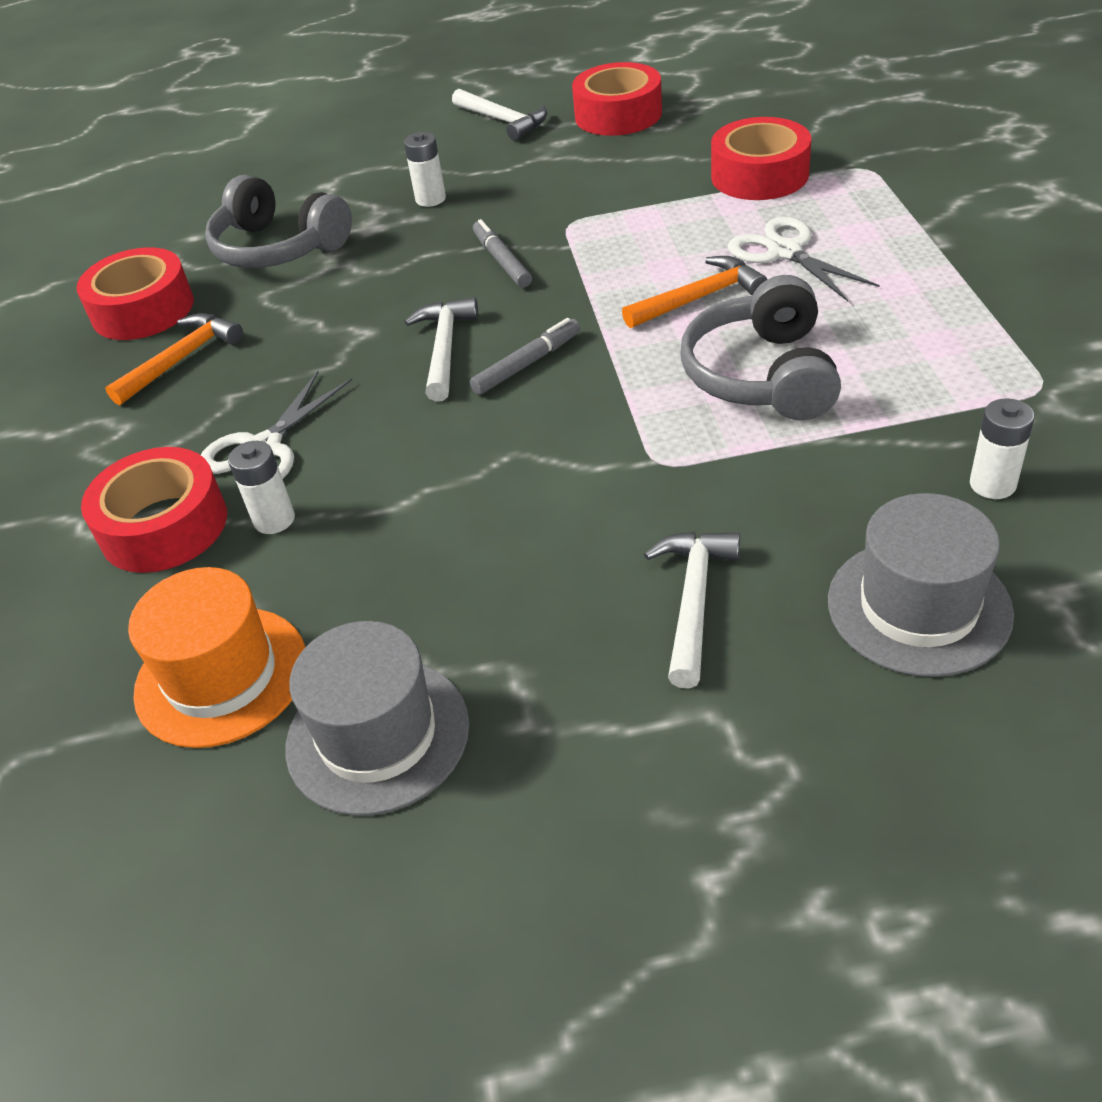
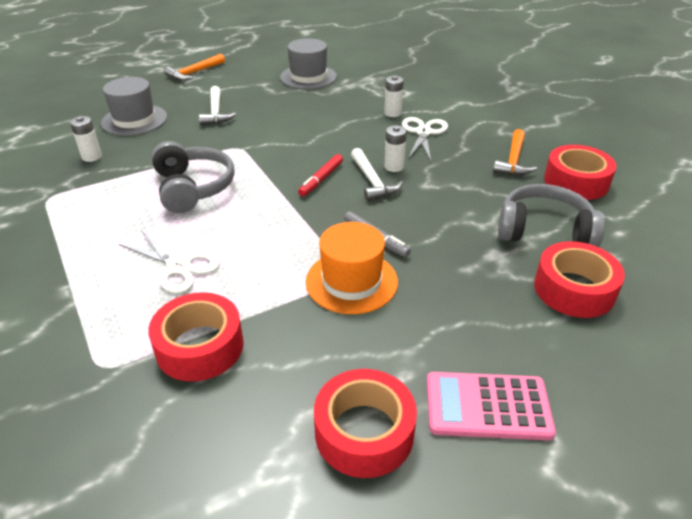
camera: 155 degrees right, 5 degrees down
red tape [81,447,227,573] -> red tape moved to [534,241,625,318]
orange hat [128,567,305,748] -> orange hat moved to [306,222,398,314]
white battery [404,132,446,207] -> white battery moved to [384,125,407,172]
white hammer [452,89,547,141] -> pink calculator [427,372,556,440]
grey marker [470,318,581,395] -> red marker [298,154,343,196]
orange hammer [622,256,767,328] -> orange hammer moved to [164,54,225,81]

